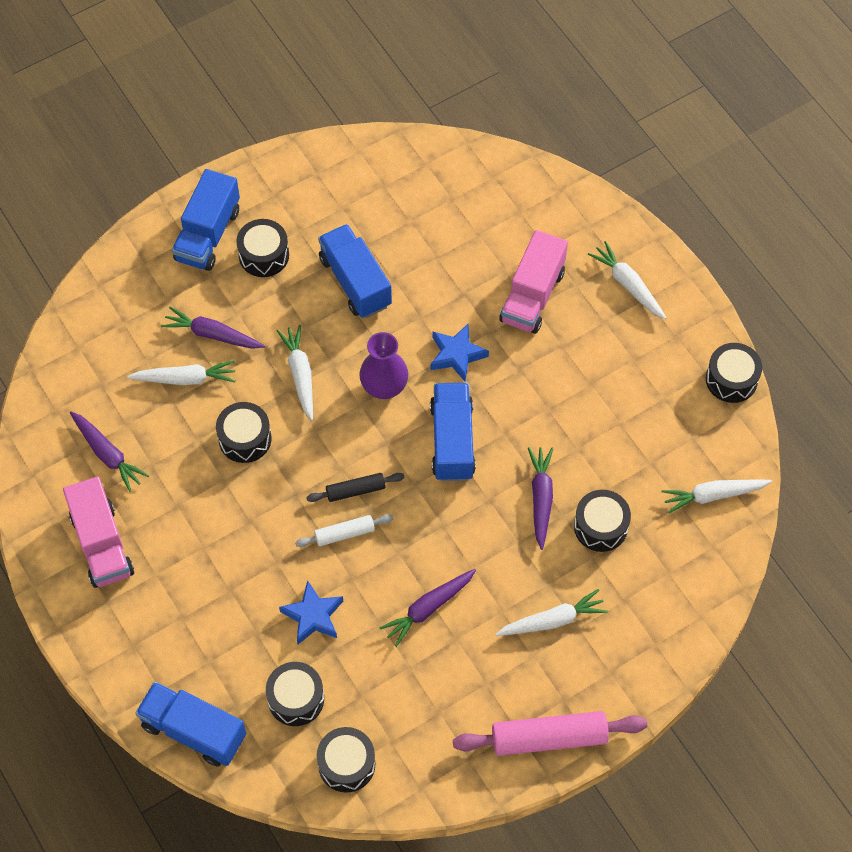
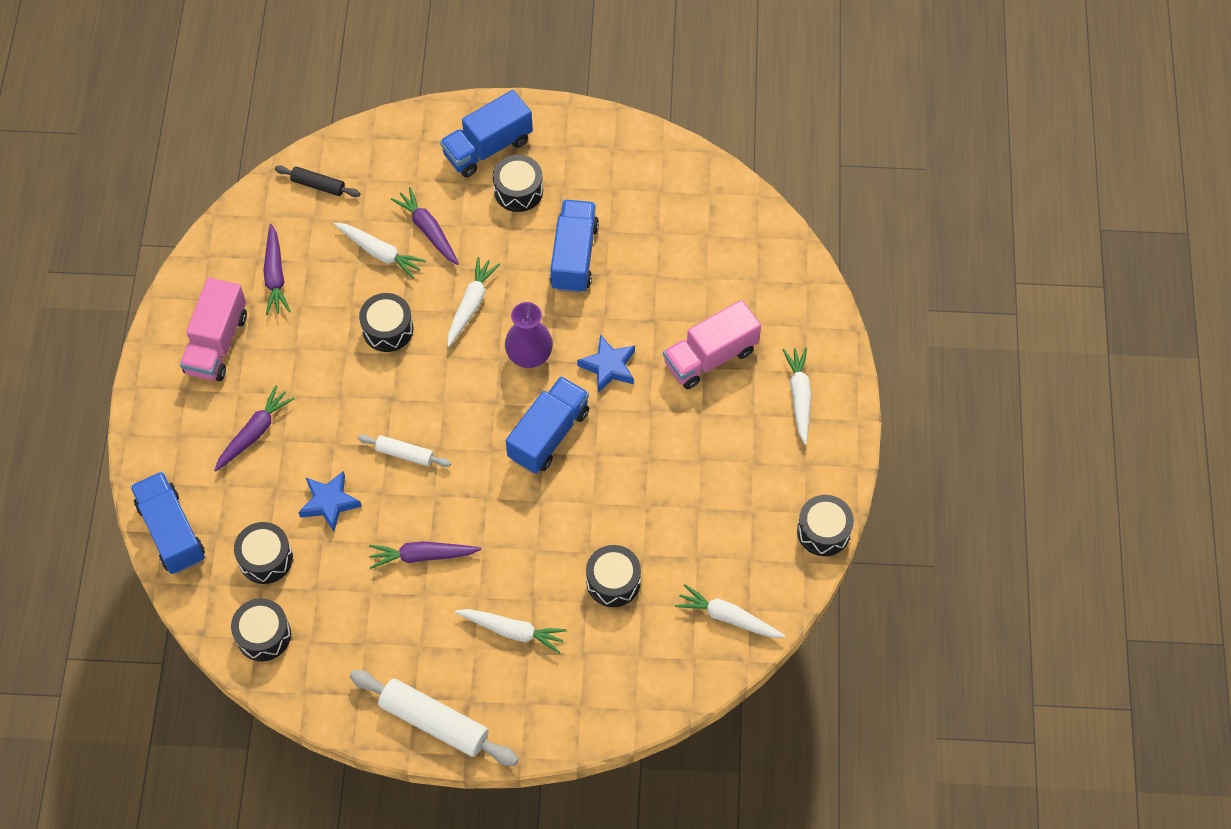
camera: 35 degrees right, 0 degrees up
black rolling pin [307,473,405,502] -> black rolling pin moved to [275,166,361,197]
pink rolling pin [453,711,647,756] -> white rolling pin [350,670,518,766]
purple carrot [528,447,553,550] -> purple carrot moved to [214,386,295,472]

